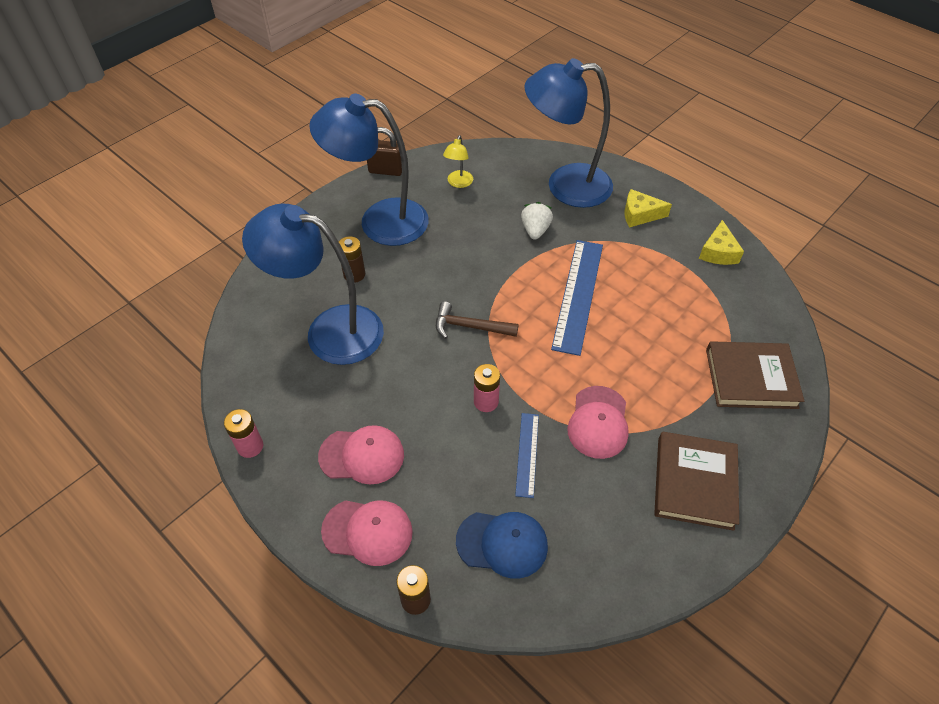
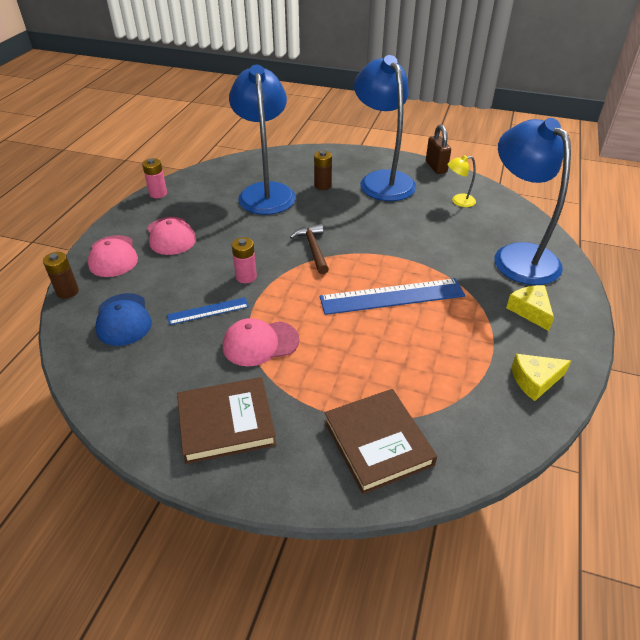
camera: 65 degrees right, 10 degrees down
white strawberry [521,202,553,240] -> none

